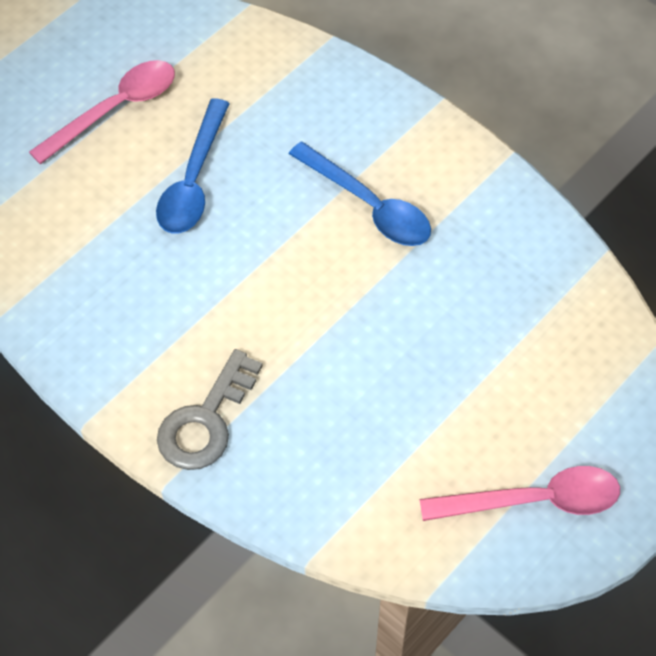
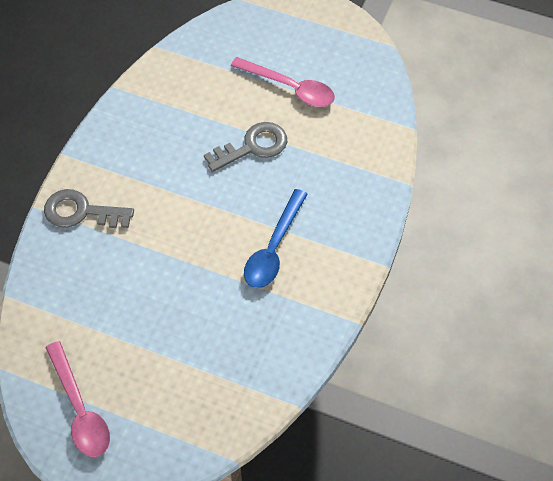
camera: 70 degrees right, 0 degrees up
blue spoon [156,99,230,233] -> grey key [204,122,287,172]

